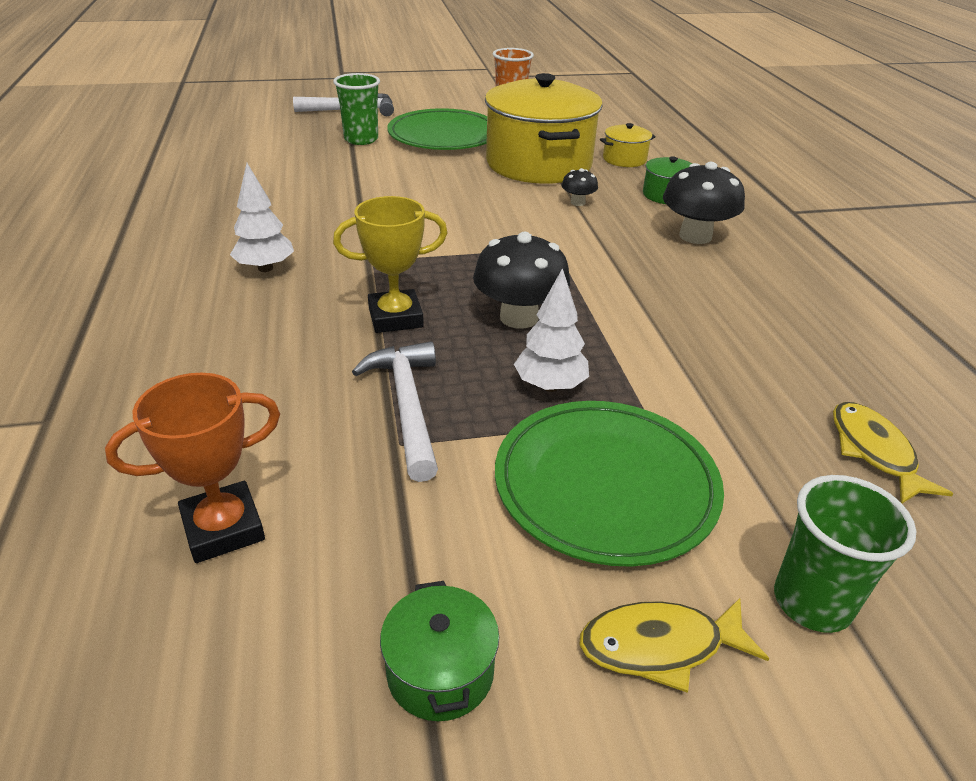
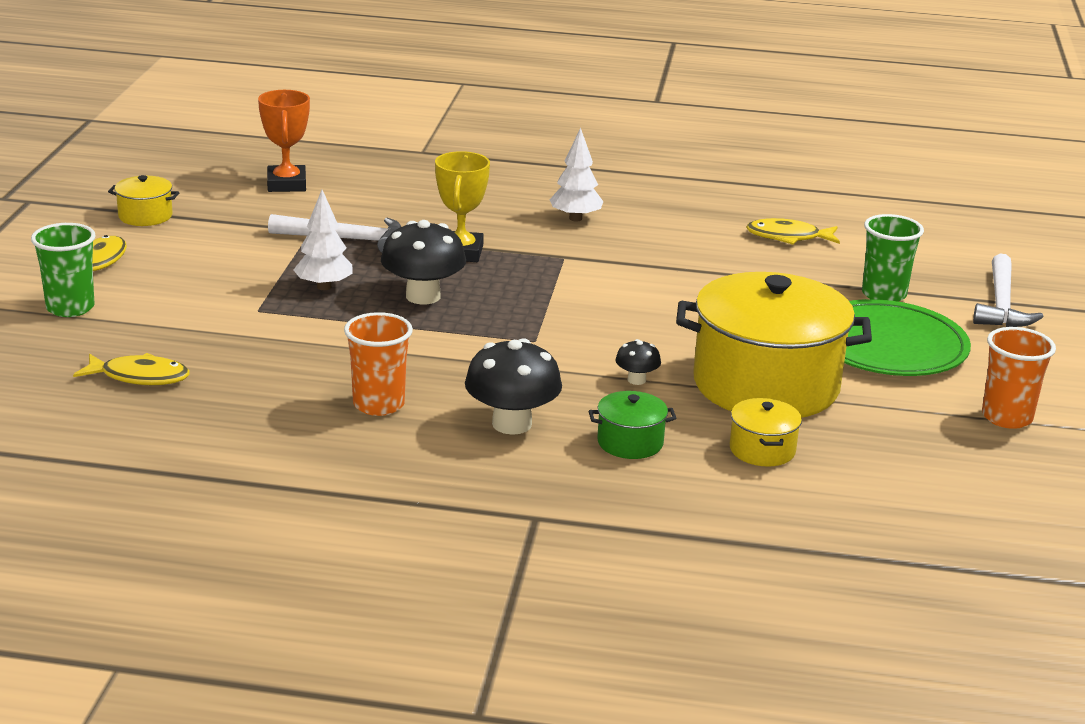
camera: 110 degrees right, 10 degrees down
green pot [380,581,499,721] -> yellow pot [108,175,180,226]
green plate [495,401,724,567] -> none
none -> orange cup [344,312,413,416]
none -> yellow fish [746,218,840,245]

